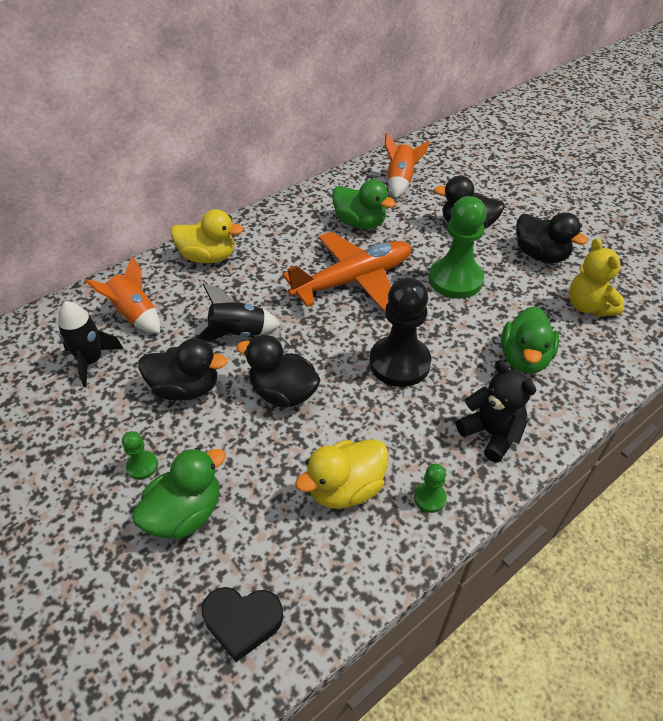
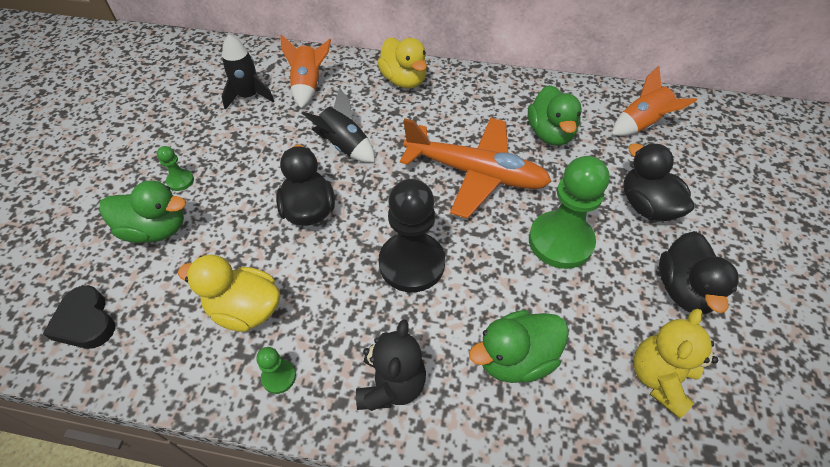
camera: 50 degrees right, 5 degrees up
black duck [139,338,228,400] -> none

